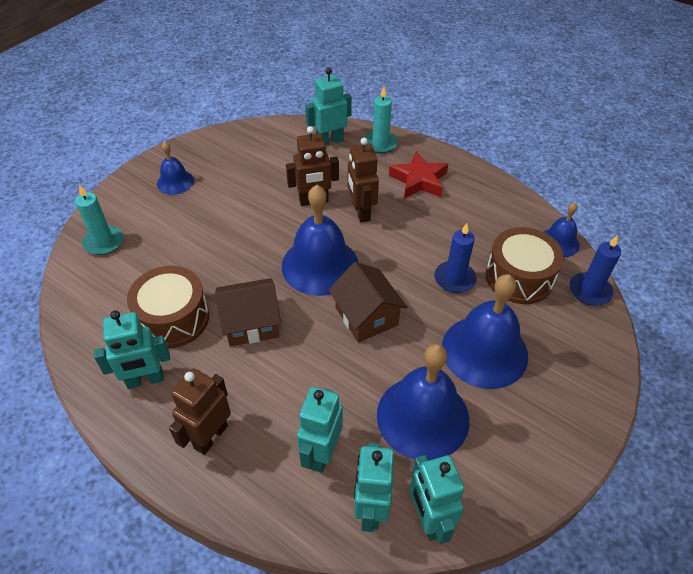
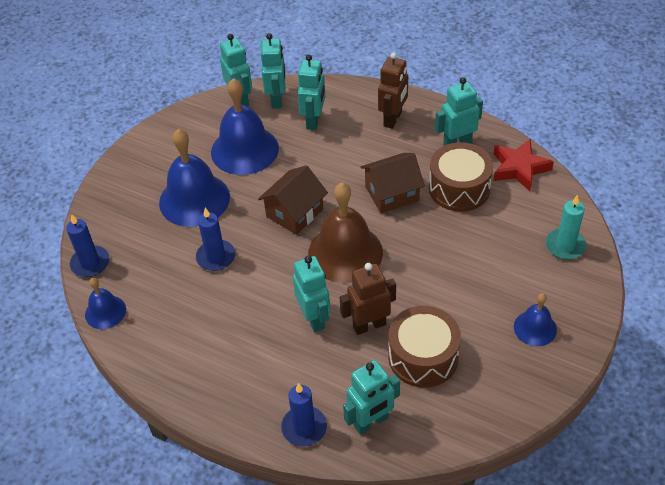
camera: 175 degrees right, 0 degrees up
blue bell [282,185,358,296] -> brown bell [308,183,383,283]
brown house [329,262,407,343] -> brown house turned 75 degrees clockwise [258,165,328,235]
brown robot [348,138,379,222] -> turquoise robot [293,256,330,332]
turquoise candle [364,87,398,153] -> blue candle [281,383,327,447]
red star [389,151,448,198] -> red star moved to [494,139,554,191]
brown drum [486,227,564,304] -> brown drum moved to [388,306,461,388]

